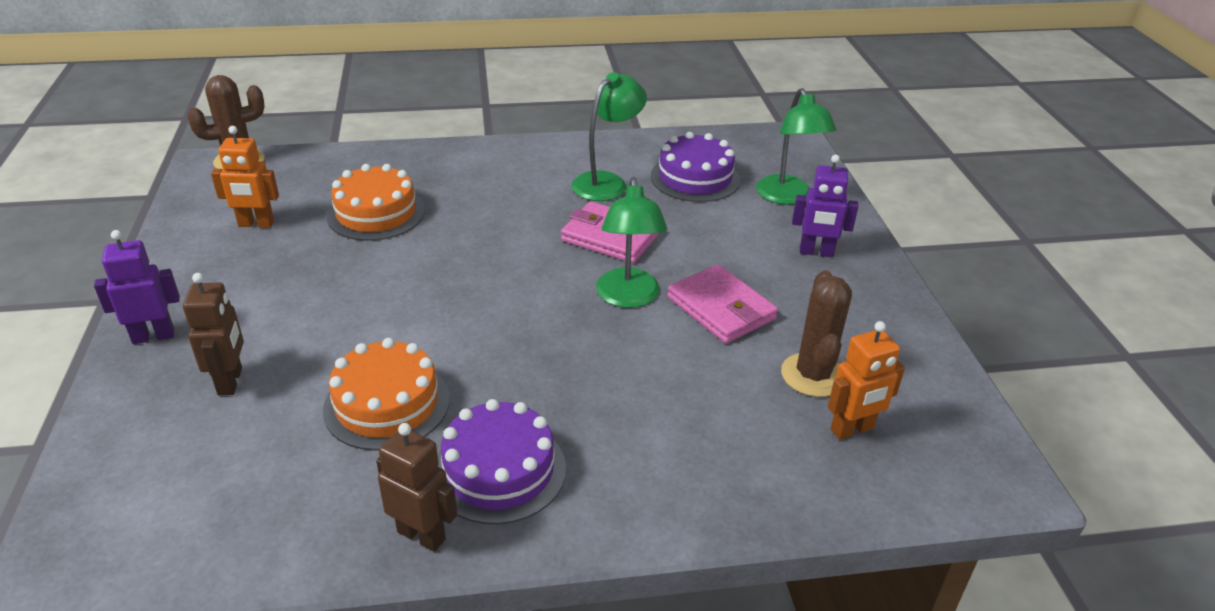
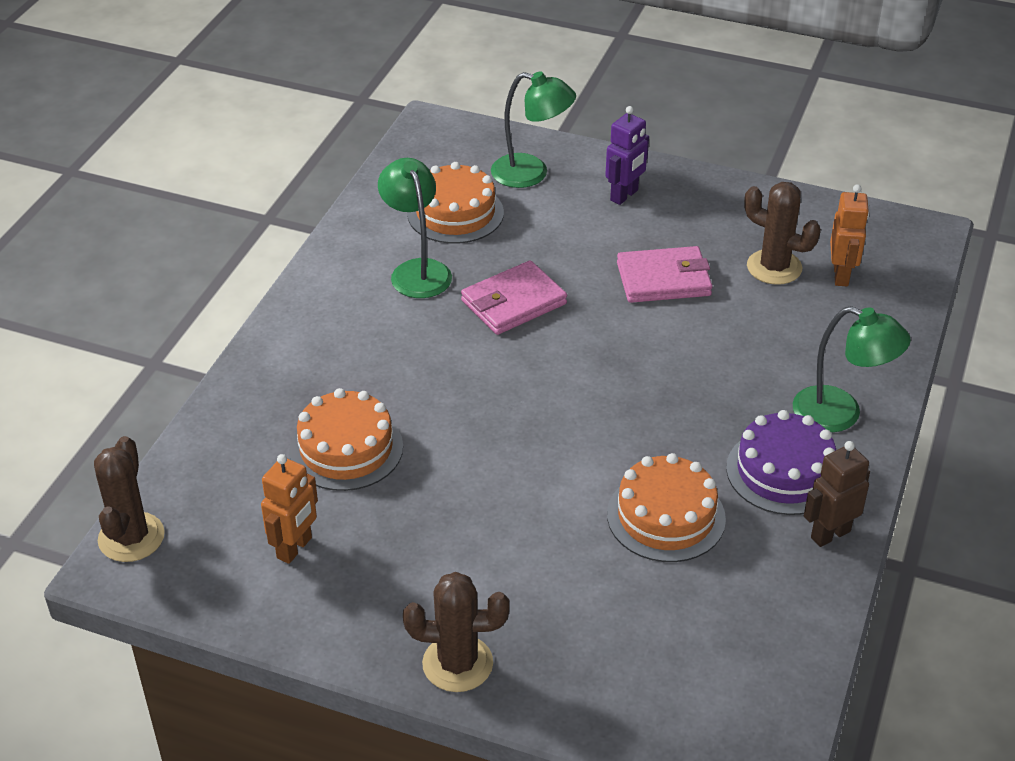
camera: 60 degrees left, 5 degrees up
purple robot [94,230,180,344] -> brown cactus [403,572,509,692]
brown robot [183,273,244,396] -> none
green lamp [596,177,667,308] -> green lamp moved to [793,306,911,432]
purple cake [651,132,740,202] -> orange cake [407,162,504,244]

